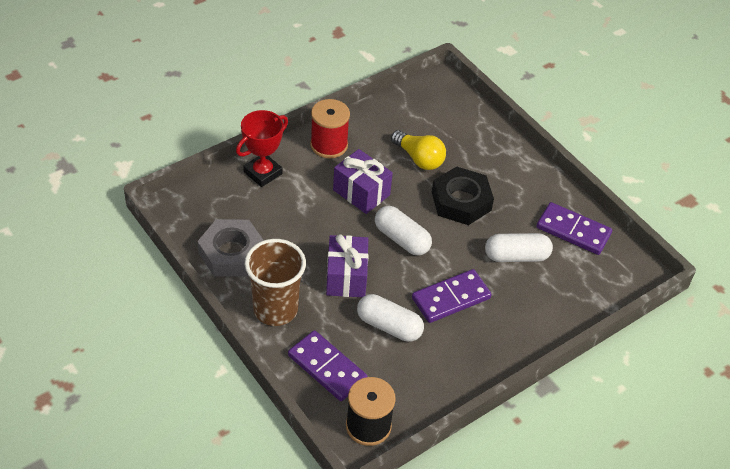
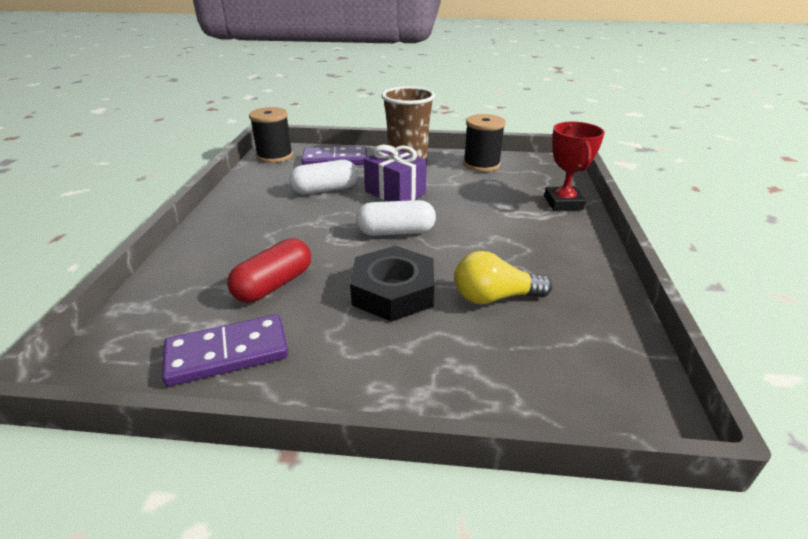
camera: 135 degrees right, 15 degrees down
grey nut [197,219,264,276] -> black spool [463,114,506,172]
red spool [310,99,350,158] -> none
purple gift [333,149,393,214] -> none
purple domino [412,269,492,323] -> none
white capsule [485,233,553,262] -> red capsule [227,238,311,303]

